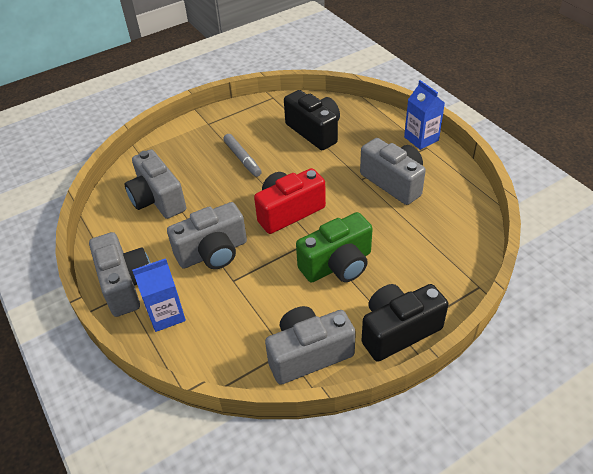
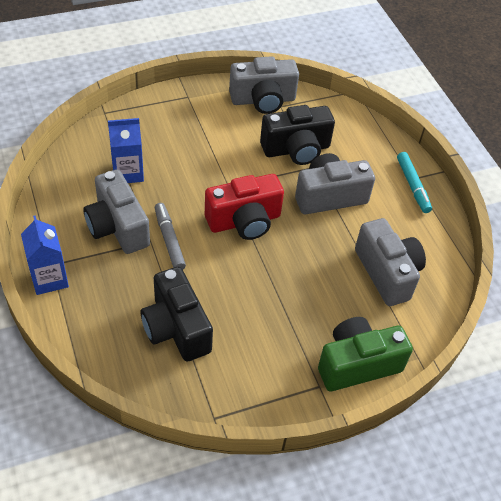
camera: 175 degrees left, 5 degrees up
grey camera [89,232,151,317] -> turquoise marker [397,152,432,213]
blue carton [132,258,186,332] -> blue carton moved to [108,118,144,183]
grey marker [223,134,262,177] -> grey marker moved to [155,203,186,270]
green camera [296,212,373,283] -> green camera moved to [318,317,413,391]
black camera [362,284,449,362] -> black camera moved to [260,105,335,165]

